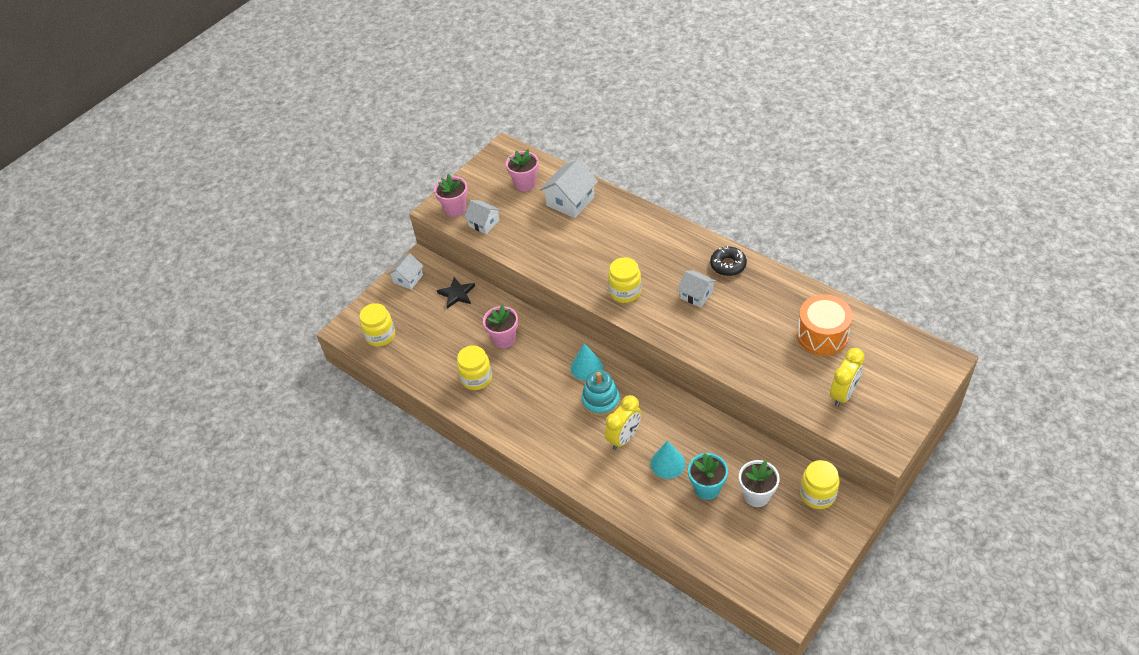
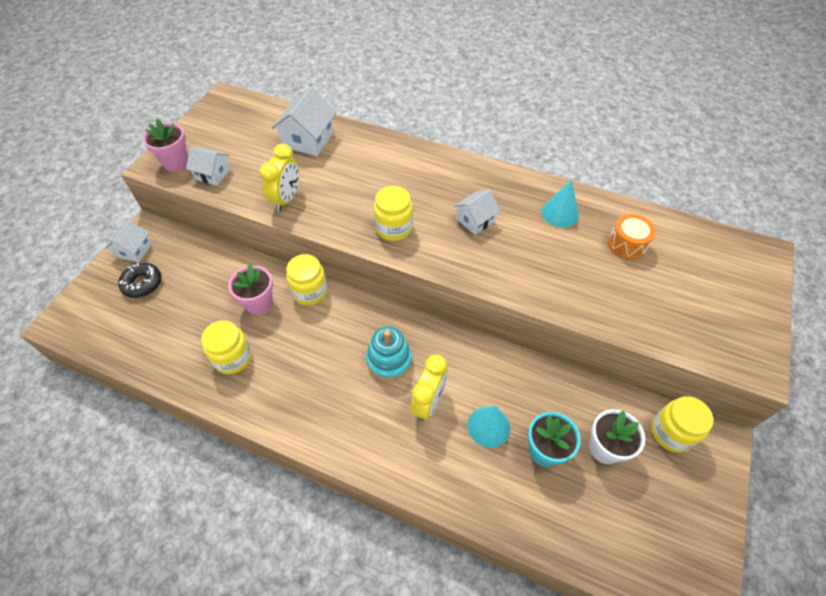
camera: 20 degrees left, 5 degrees up
yellow jar [360,303,395,347] -> yellow jar moved to [286,254,328,305]
black star [437,277,475,309] -> none
pink flower pot [506,149,539,192] -> none
turquoise cone [571,343,603,381] -> turquoise cone moved to [542,179,579,227]
white house [677,270,716,308] -> white house turned 60 degrees counterclockwise [454,190,501,235]
black donut [710,246,747,276] -> black donut moved to [118,263,162,298]
orange drum [797,294,853,356] -> orange drum [608,214,656,260], size x0.65
yellow clock [830,348,865,407] -> yellow clock moved to [259,144,299,212]

